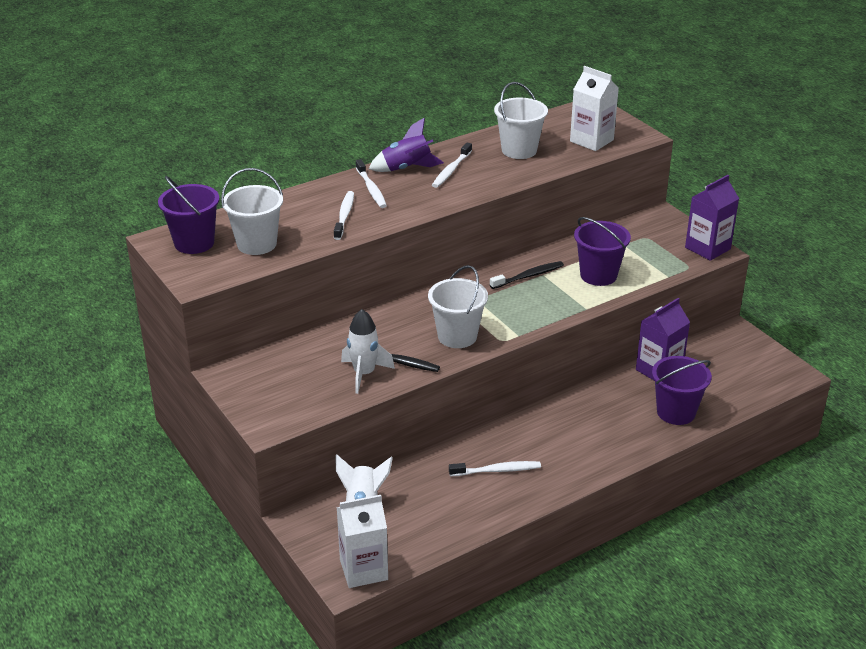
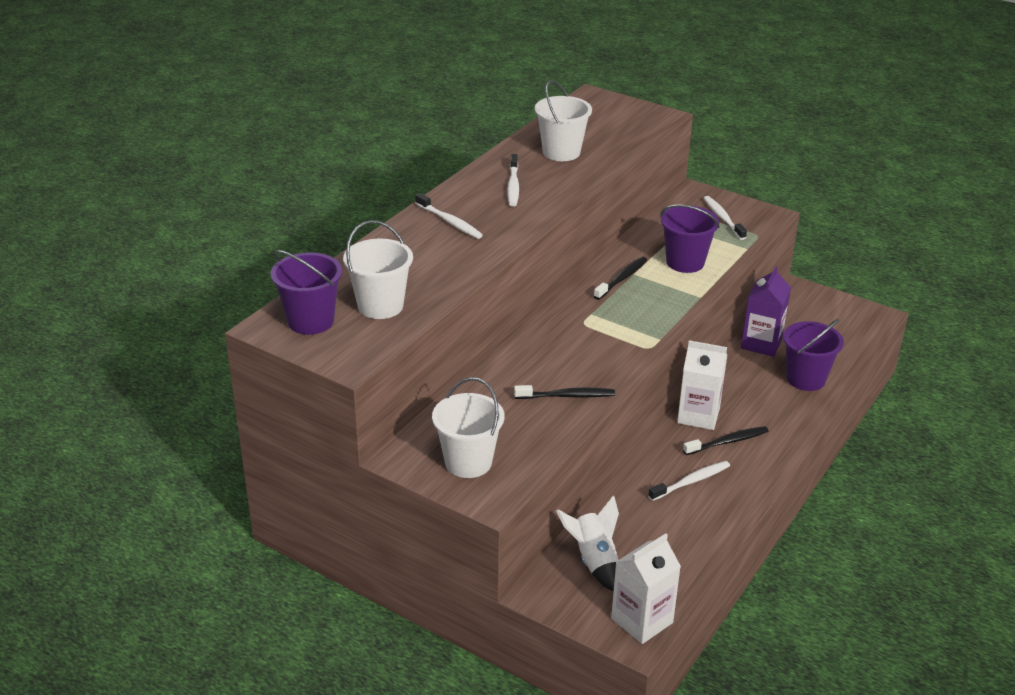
camera: 25 degrees left, 0 degrees up
white toothbrush [334,191,354,240] -> white toothbrush moved to [703,196,747,240]
white rocket [341,309,395,394] -> none
purple rocket [369,118,444,172] -> none
white bucket [428,265,488,348] -> white bucket moved to [432,377,504,478]
white carton [570,66,619,151] -> white carton moved to [677,340,727,430]
purple carton [685,175,739,261] -> none
none -> black toothbrush [683,426,768,455]

